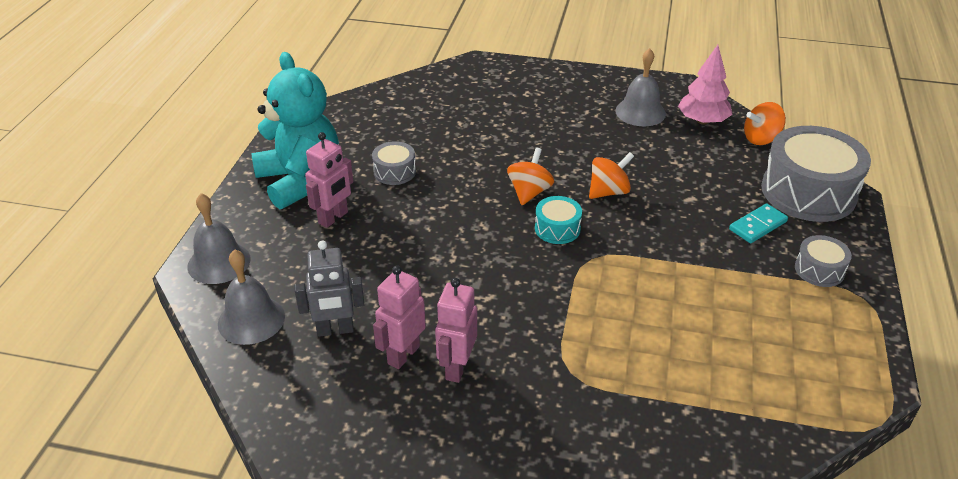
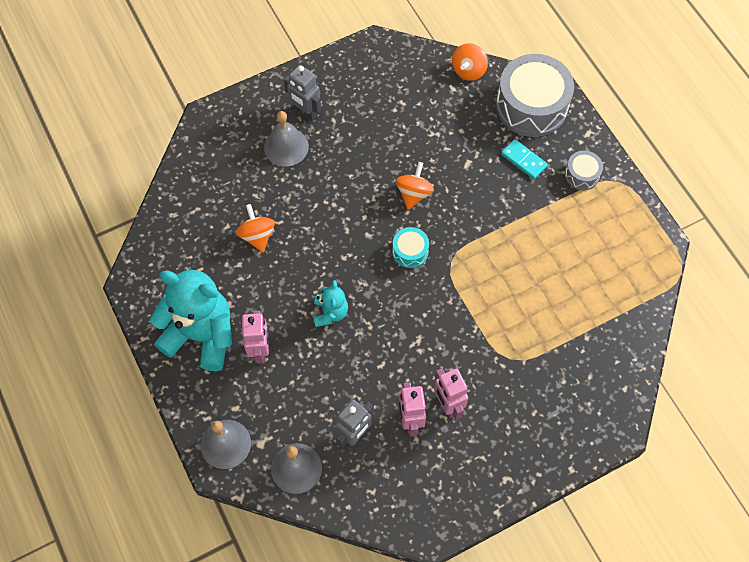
camera: 40 degrees left, 25 degrees up
grey drum [372,141,416,185] -> none
orange spinning top [507,147,554,205] -> orange spinning top moved to [236,204,275,252]
grey bell [615,48,666,126] -> grey bell moved to [264,111,309,166]
pink tree [678,45,733,125] -> none
turquoise domino [729,203,788,243] -> turquoise domino turned 60 degrees counterclockwise [501,139,548,179]
none -> grey robot [284,65,321,121]
none -> turquoise teddy bear [313,280,348,327]

